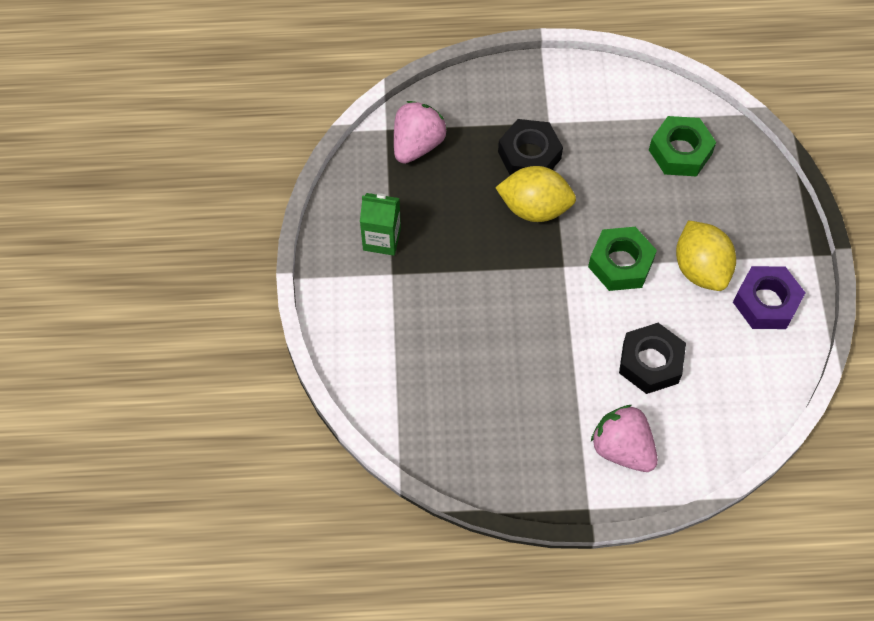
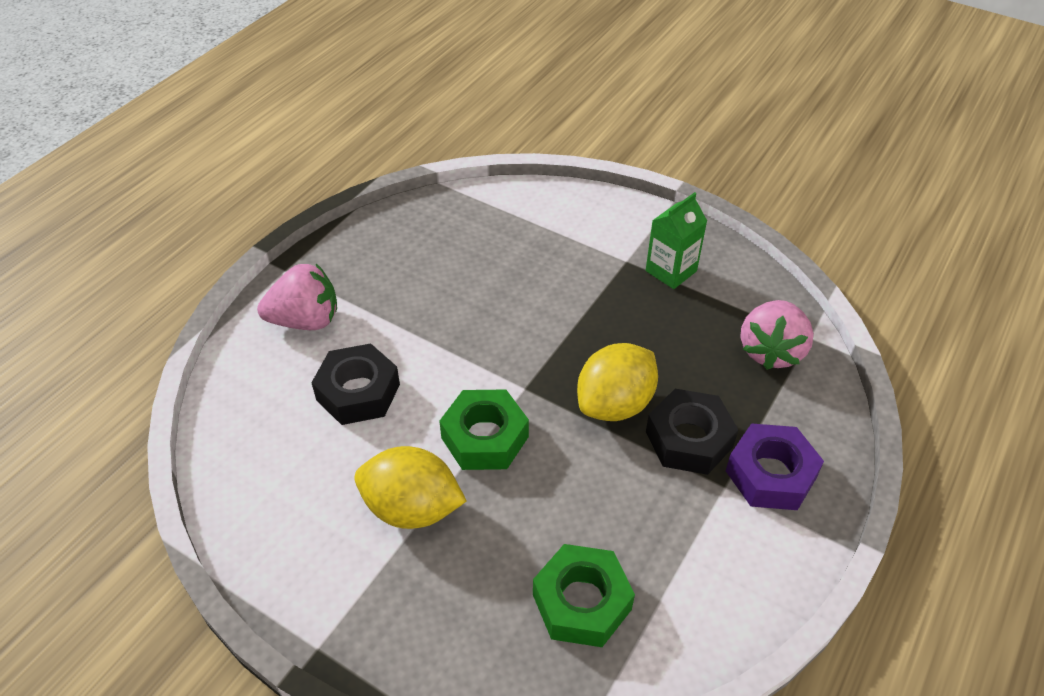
camera: 125 degrees right, 15 degrees down
pink strawberry [394,101,447,164] -> pink strawberry turned 45 degrees clockwise [740,300,814,370]
purple nut [733,266,805,329] -> purple nut moved to [726,423,824,510]

